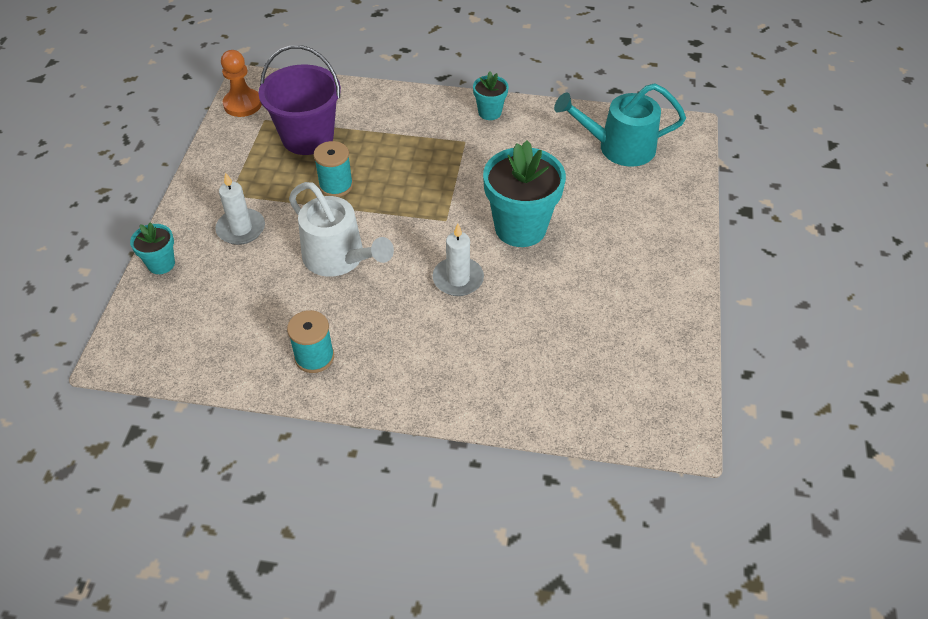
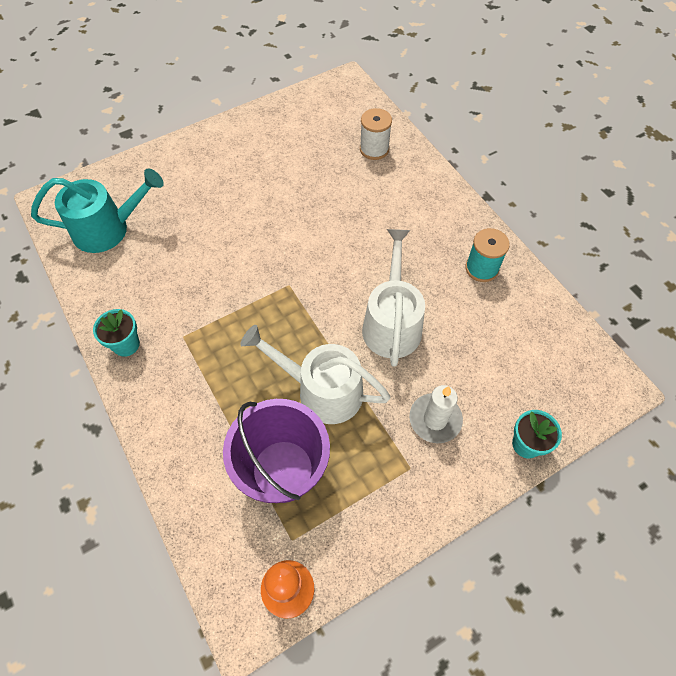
camera: 130 degrees left, 10 degrees up
turquoise spool [314,141,353,197] -> white watering can [240,325,391,424]
white candle [433,224,484,296] -> none
turquoise flower pot [483,140,566,247] -> none
turquoise watering can [554,83,686,167] -> turquoise watering can turned 60 degrees counterclockwise [31,168,164,253]
none -> white spool [360,108,392,160]

